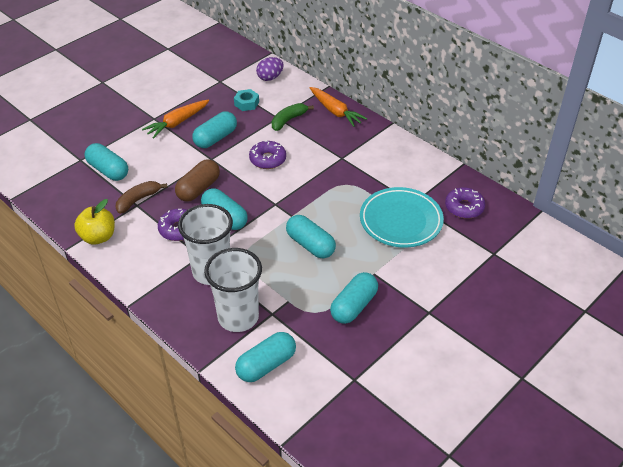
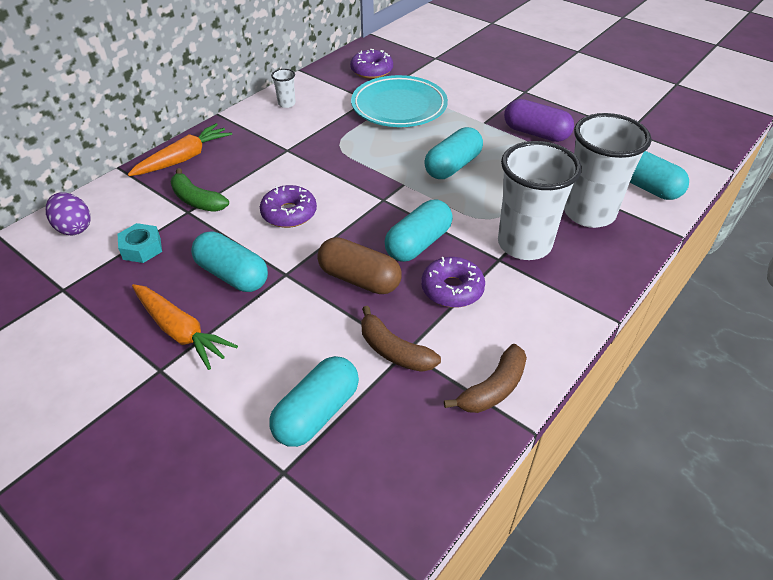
camera: 95 degrees left, 0 degrees up
yellow apple [74,199,115,245] -> brown banana [444,344,527,413]
turquoise capsule [330,272,378,324] -> purple capsule [504,99,574,142]
none -> white cup [271,69,296,108]

